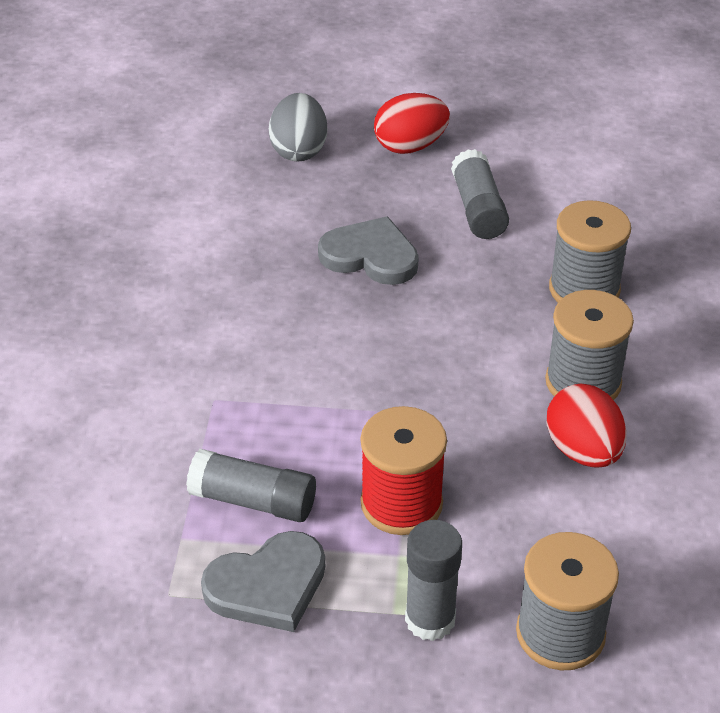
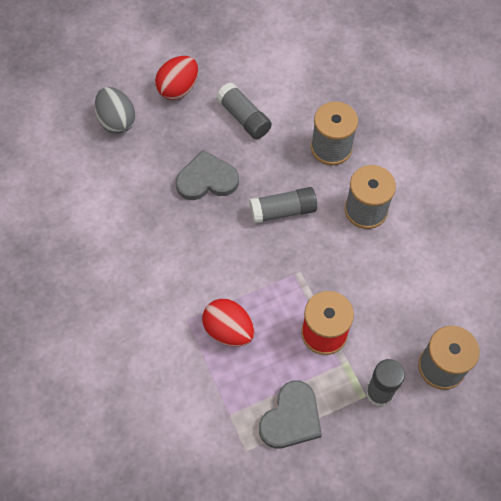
camera: 30 degrees left, 20 degrees up
grey glue stick [186,449,316,522] -> grey glue stick moved to [249,187,317,224]
red egg [547,384,627,468] -> red egg moved to [202,299,255,347]

